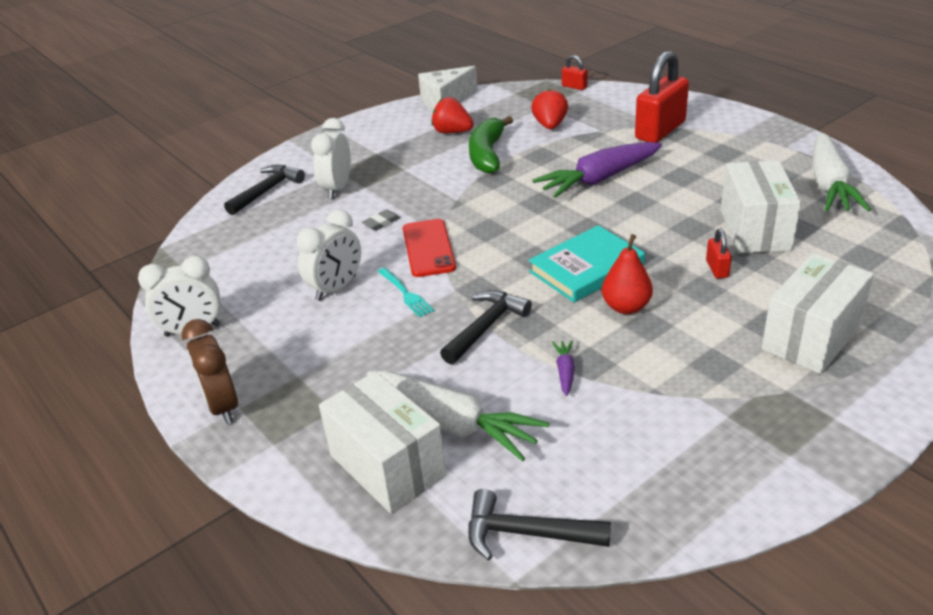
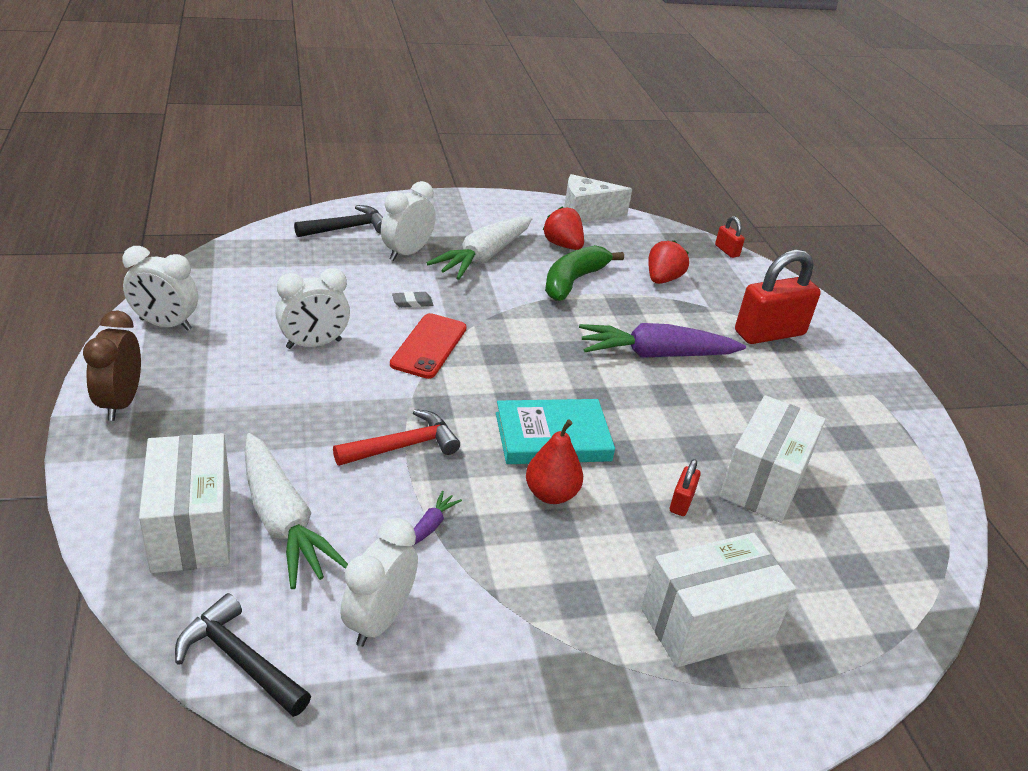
camera: 20 degrees right, 0 degrees up
turquoise fork [378,268,434,317] -> none
black hammer [440,290,532,364] -> red hammer [333,409,460,466]
white carrot [813,132,871,211] -> white carrot moved to [427,216,532,280]
none -> white clock [340,518,418,647]

